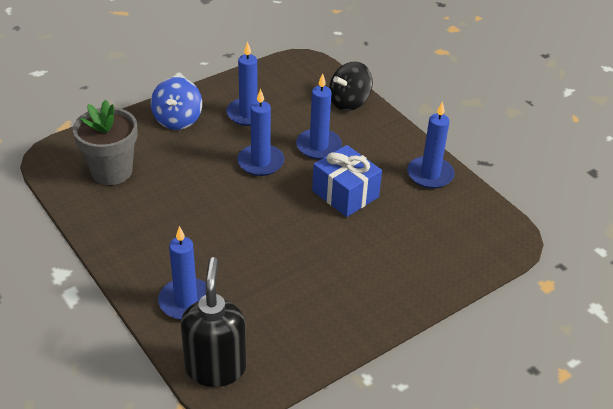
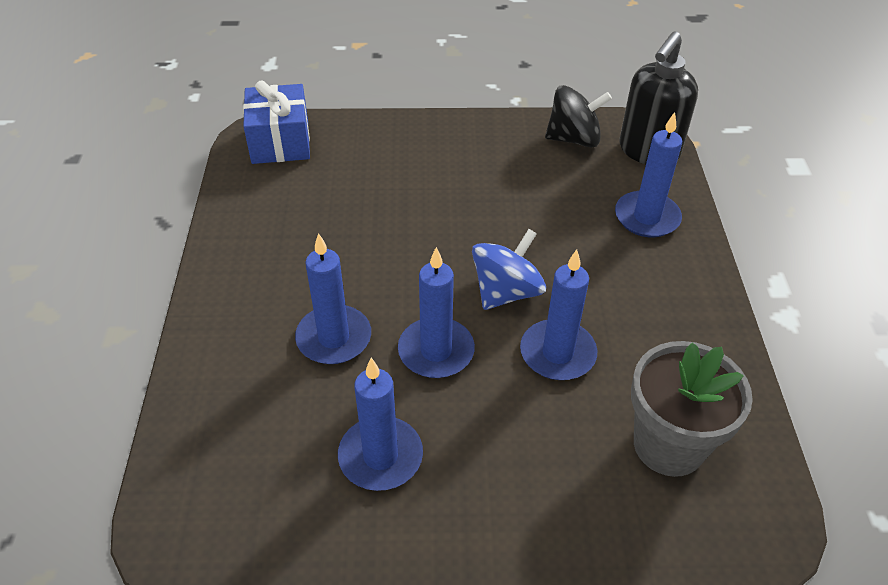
camera: 145 degrees left, 5 degrees up
blue spinning top [151,77,202,130] -> blue spinning top moved to [472,229,546,310]
blue gift [312,145,382,217] -> blue gift moved to [243,80,310,164]
black spinning top [329,61,373,111] -> black spinning top moved to [545,85,612,148]
blue candle [407,101,455,189] -> blue candle moved to [520,250,598,380]

